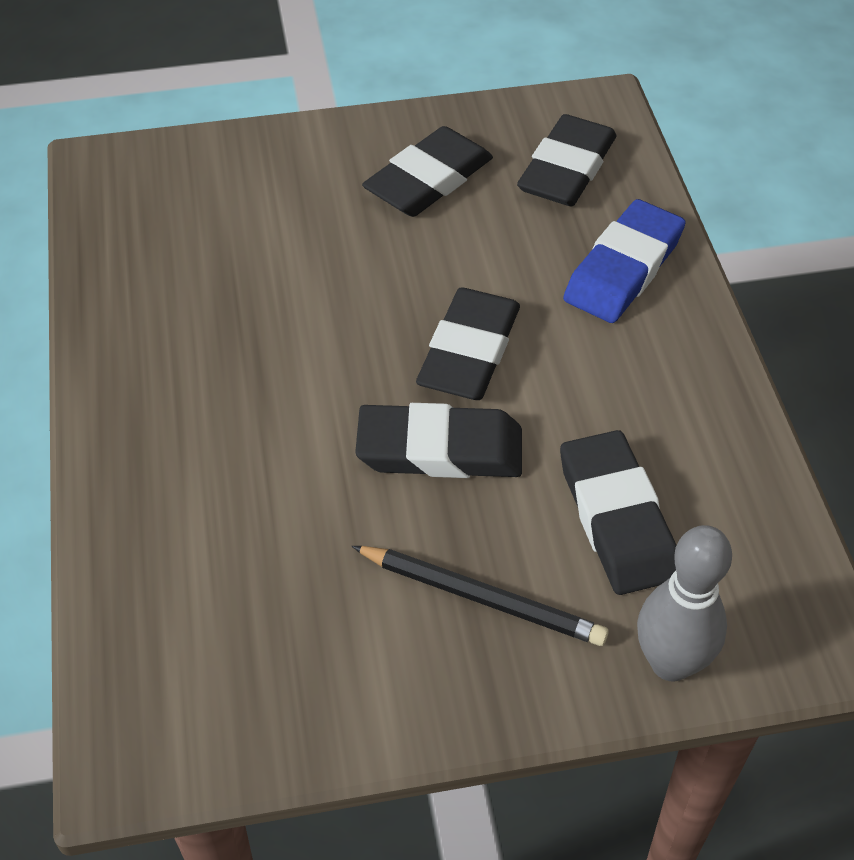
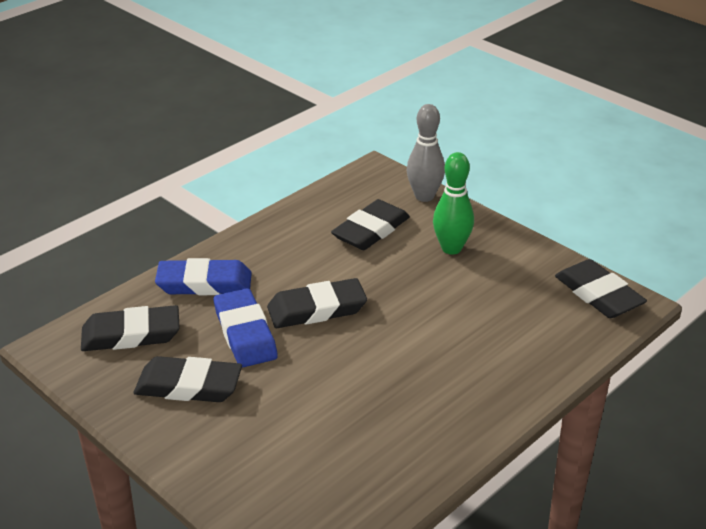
camera: 125 degrees left, 15 degrees down
black pencil [352,546,609,646] -> green bowling pin [433,152,474,254]
black eraser [355,403,522,478] -> black eraser moved to [555,259,647,318]
none -> blue eraser [214,288,278,368]

